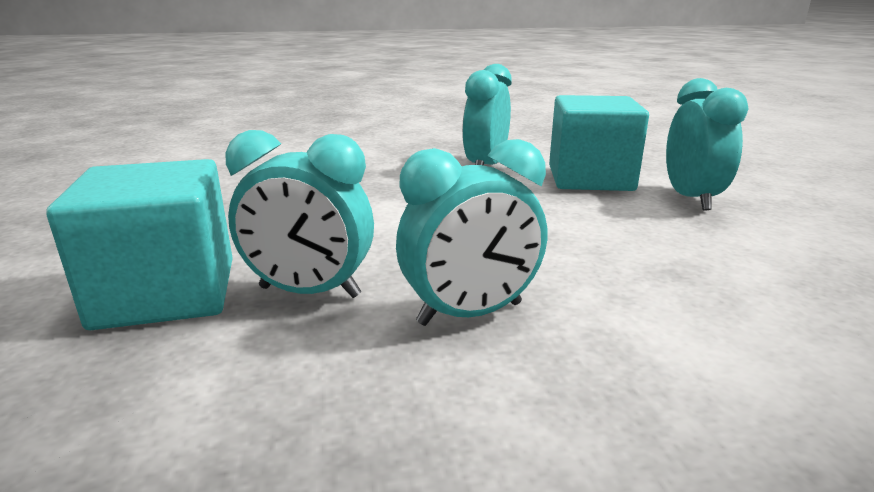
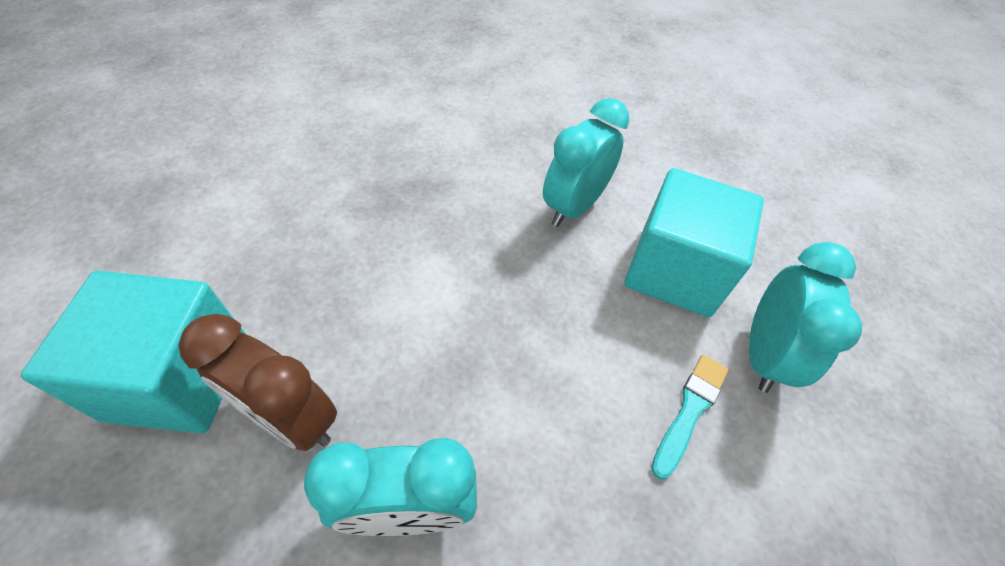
camera: 15 degrees right, 30 degrees up
turquoise clock [225,130,374,298] -> brown clock [178,314,337,451]
none -> turquoise brush [651,355,729,479]

